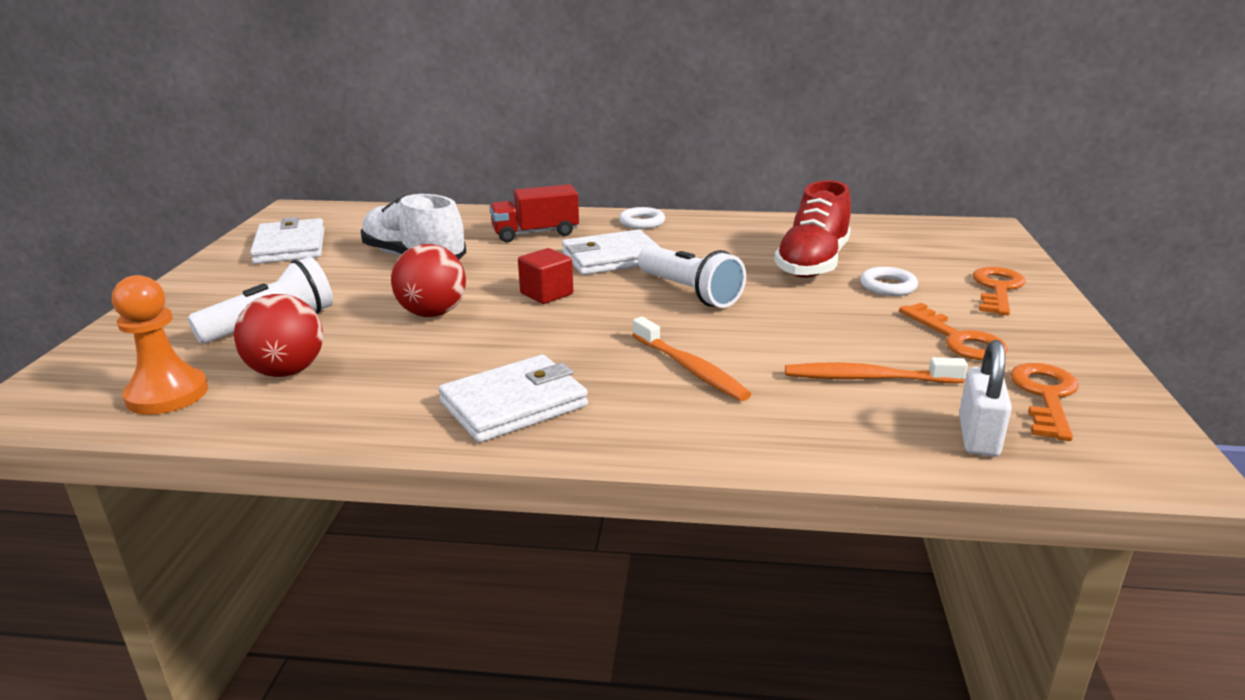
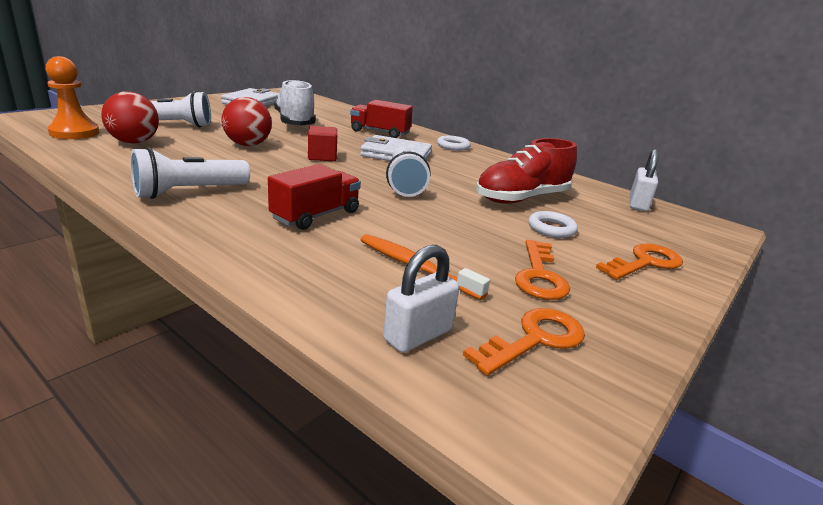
camera: 30 degrees right, 0 degrees up
white wallet [438,355,588,443] -> white flashlight [131,147,250,199]
orange toothbrush [632,317,751,401] -> red truck [268,164,361,230]
none -> white padlock [630,149,659,211]

